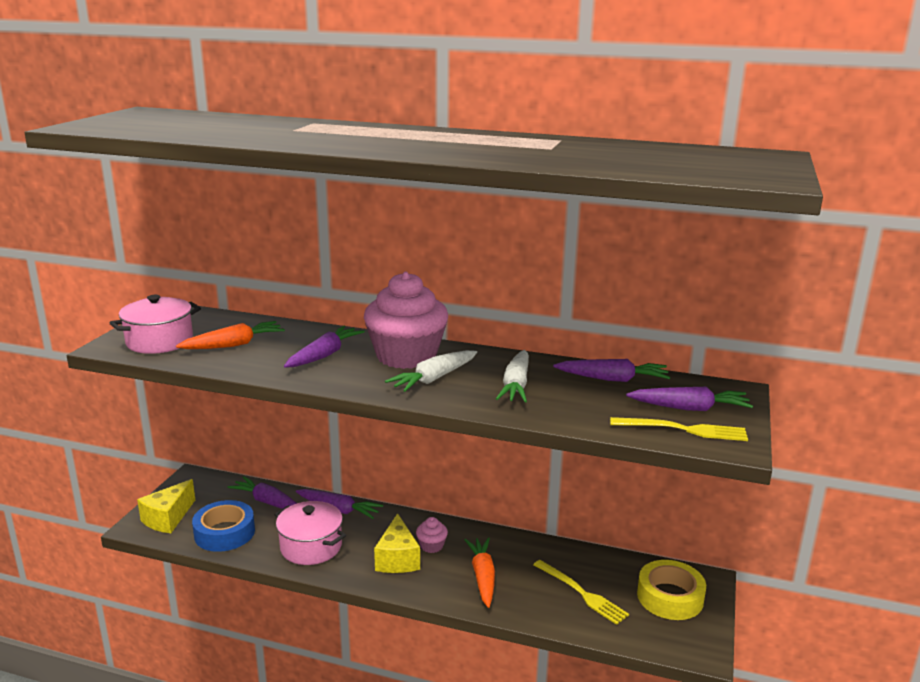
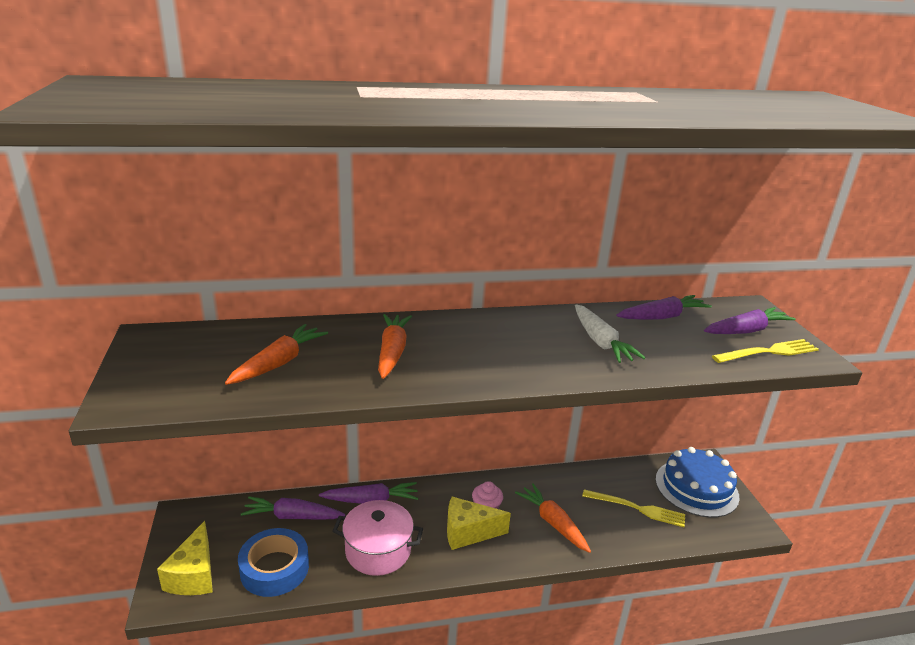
camera: 30 degrees left, 5 degrees up
pink pot [110,295,201,354] -> none
purple carrot [284,326,365,368] -> orange carrot [378,314,412,379]
pink cupcake [364,272,448,369] -> none
yellow cheese [374,513,420,573] -> yellow cheese turned 120 degrees clockwise [447,497,511,550]
white carrot [385,350,477,392] -> none
yellow tape [637,560,706,620] -> blue cake [655,447,740,518]

